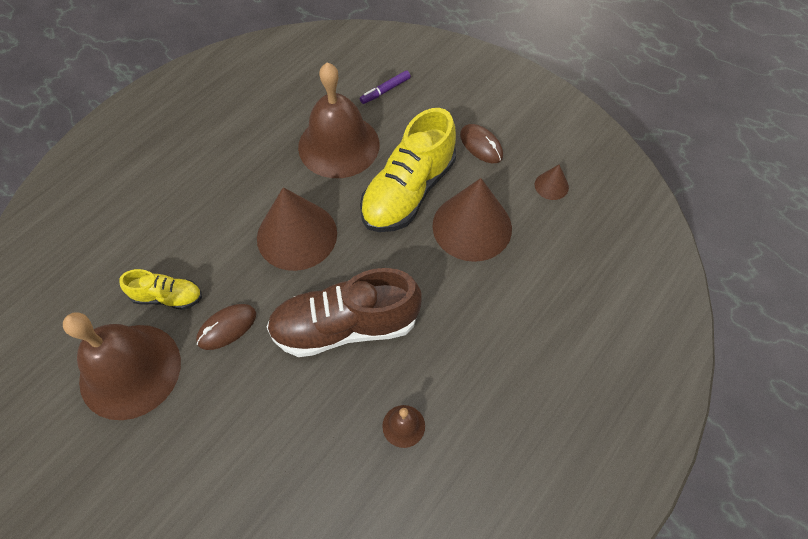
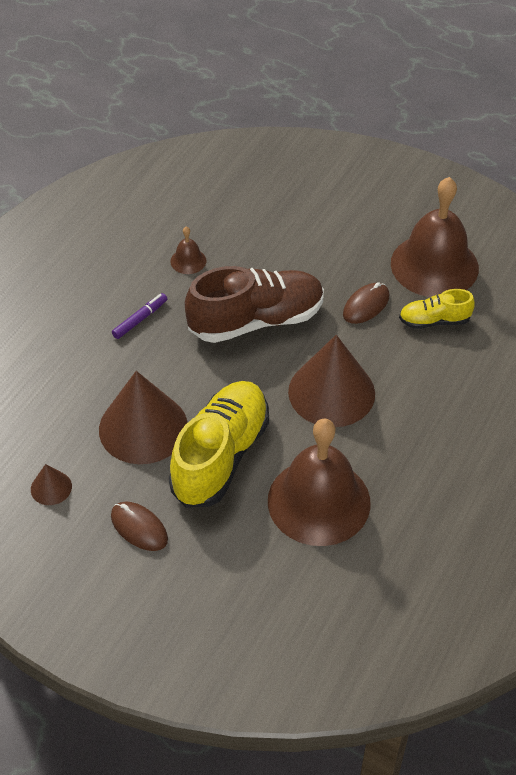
camera: 170 degrees right, 10 degrees down
purple marker [360,70,411,104] -> purple marker moved to [112,293,167,339]

